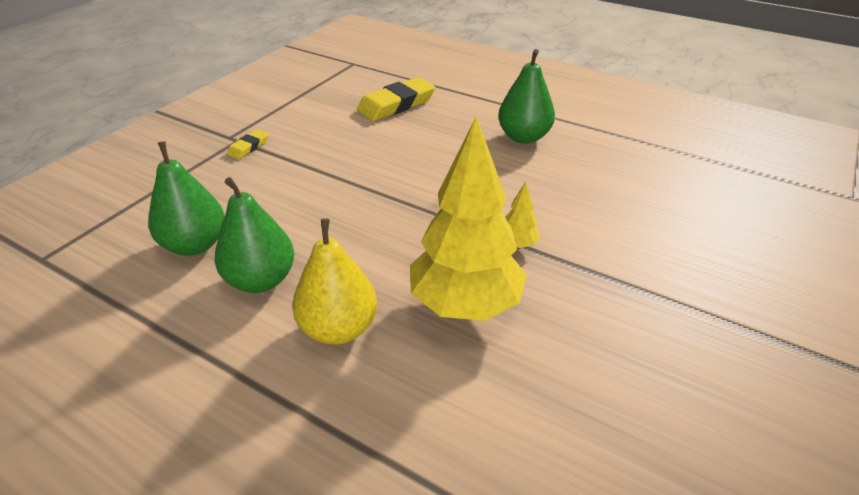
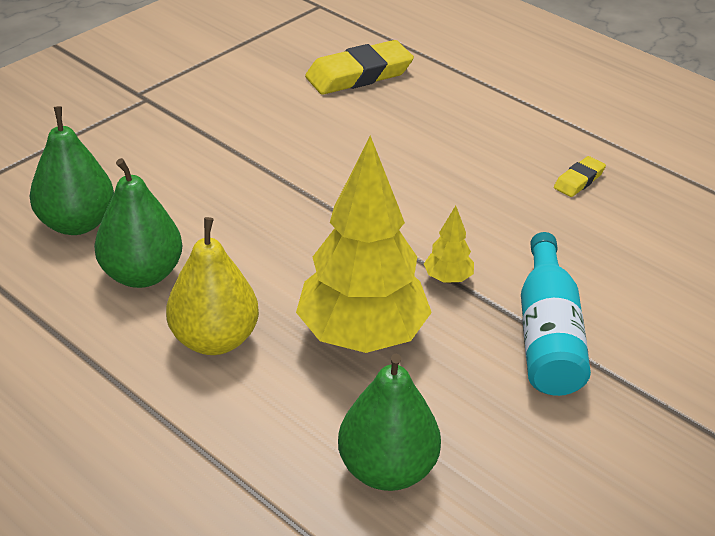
camera: 10 degrees right, 0 degrees up
yellow eraser [227,129,269,159] -> yellow eraser moved to [554,156,606,197]
green pear [498,49,555,144] -> green pear moved to [338,354,441,491]
none -> turquoise bottle [521,232,591,396]

